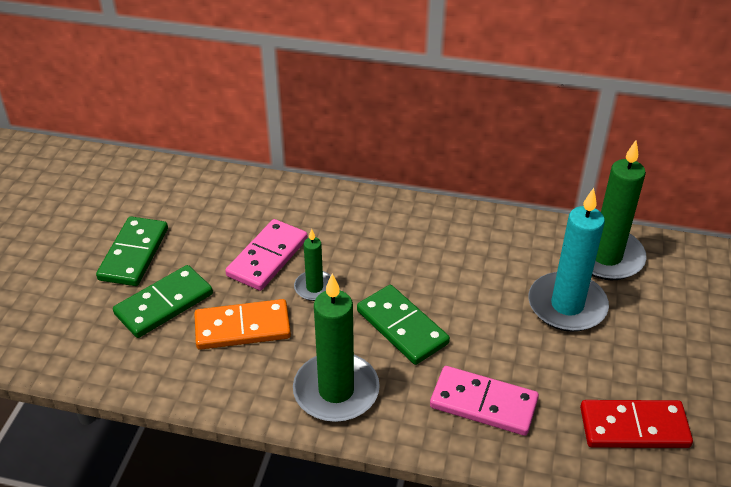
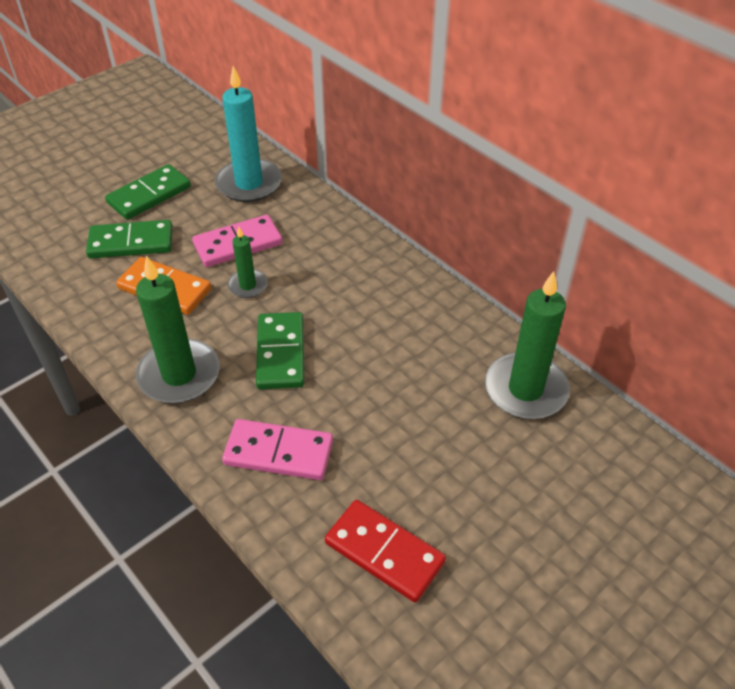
camera: 35 degrees right, 5 degrees up
pink domino [430,366,539,436] -> pink domino turned 45 degrees counterclockwise [222,419,333,480]
turquoise candle [528,188,609,332] -> turquoise candle moved to [215,66,282,202]

